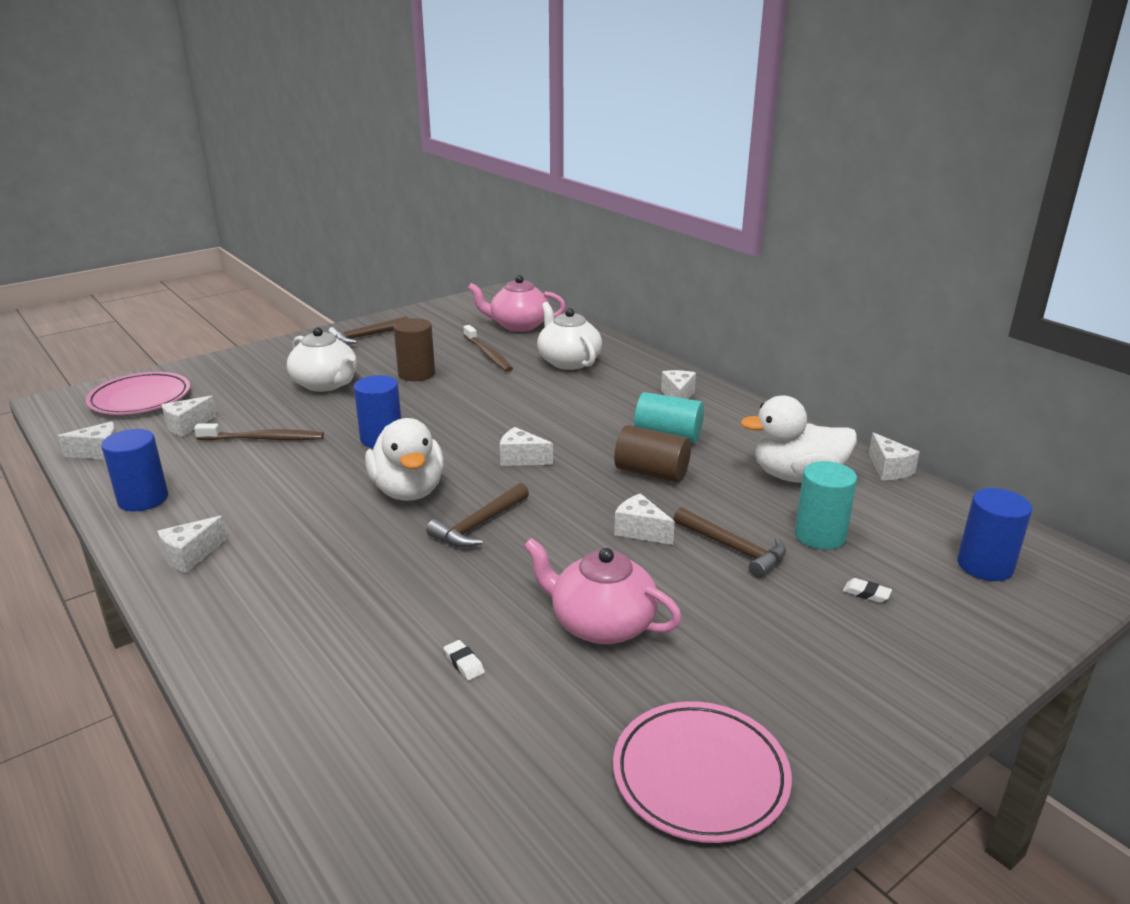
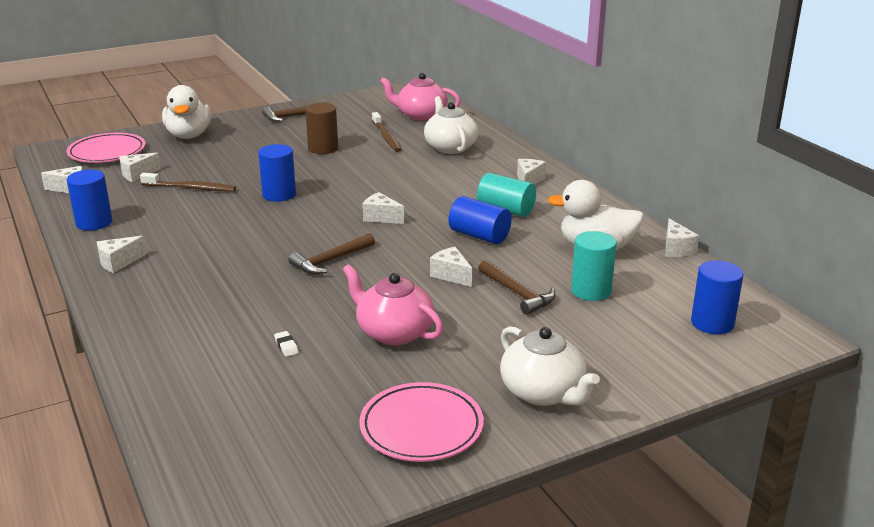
camera: 10 degrees right, 0 degrees up
white teapot [287,327,357,392] -> white teapot moved to [500,326,600,406]
white duck [365,418,444,501] -> white duck moved to [162,85,211,139]
brown cylinder [614,425,691,482] -> blue cylinder [449,196,512,244]
white eraser [843,578,892,603] -> none

